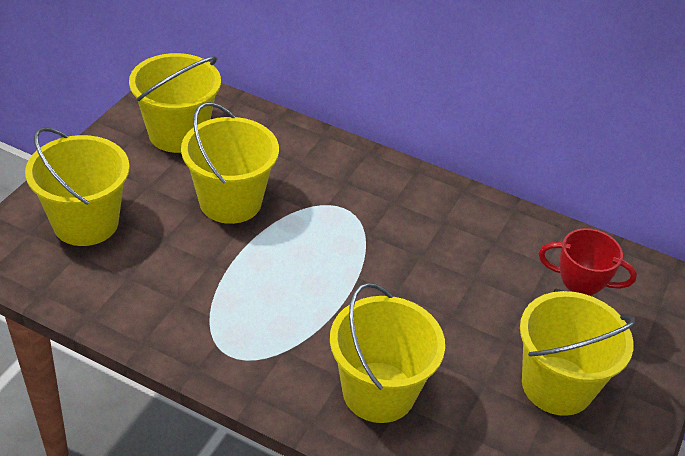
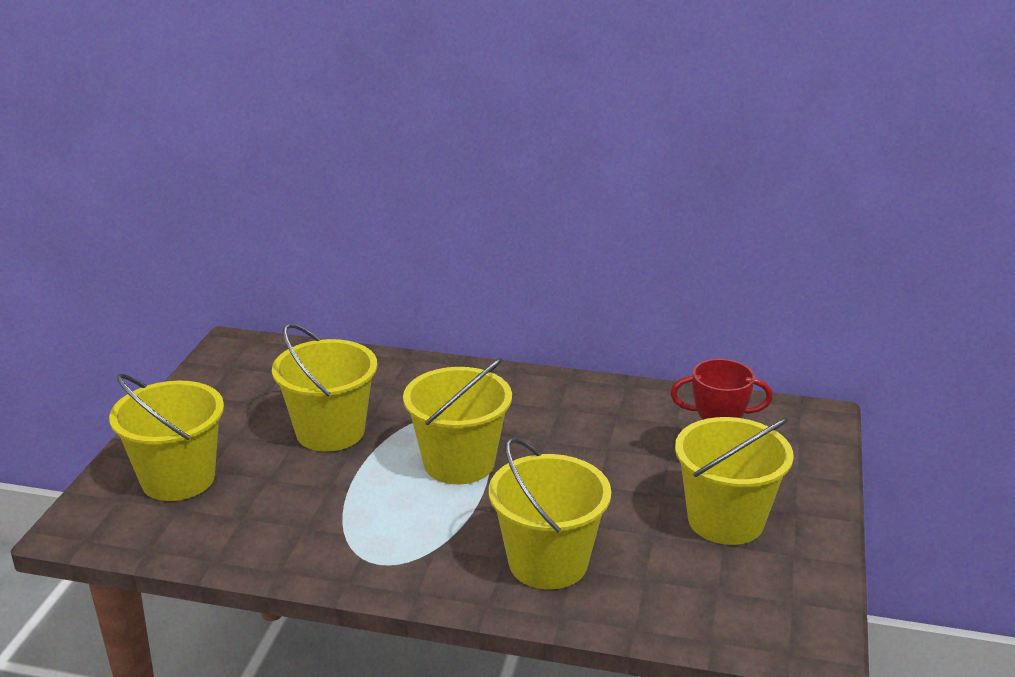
camera: 10 degrees left, 15 degrees down
yellow bucket [129,53,221,153] -> yellow bucket moved to [403,358,512,484]

